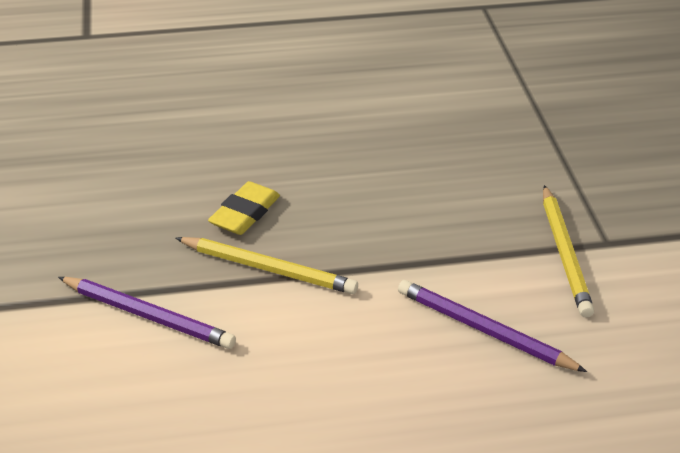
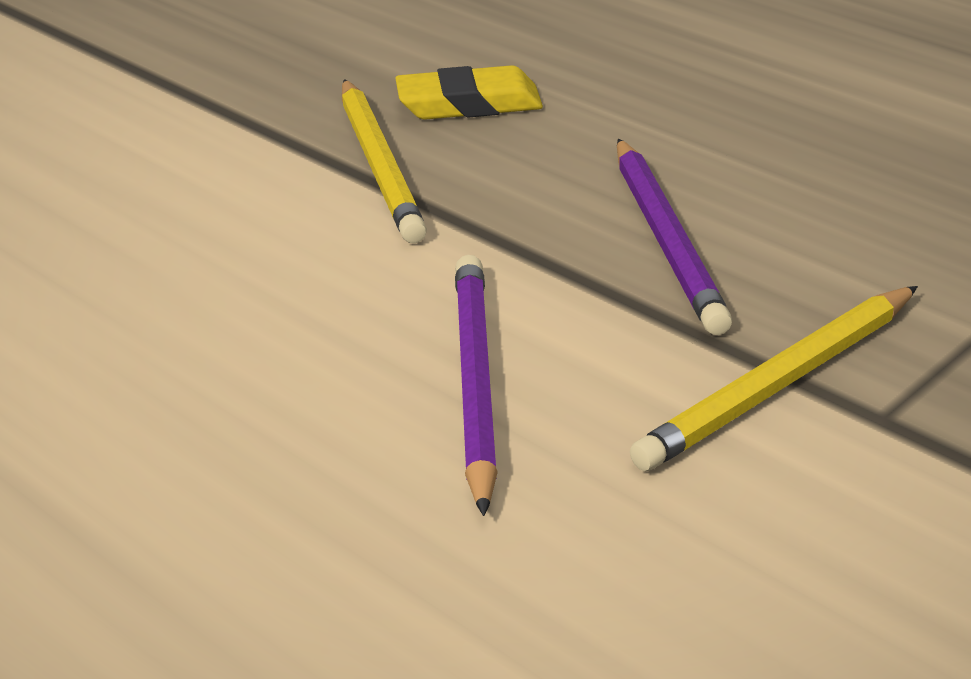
camera: 55 degrees right, 5 degrees down
purple pencil [58,277,236,349] -> purple pencil moved to [617,139,732,335]

